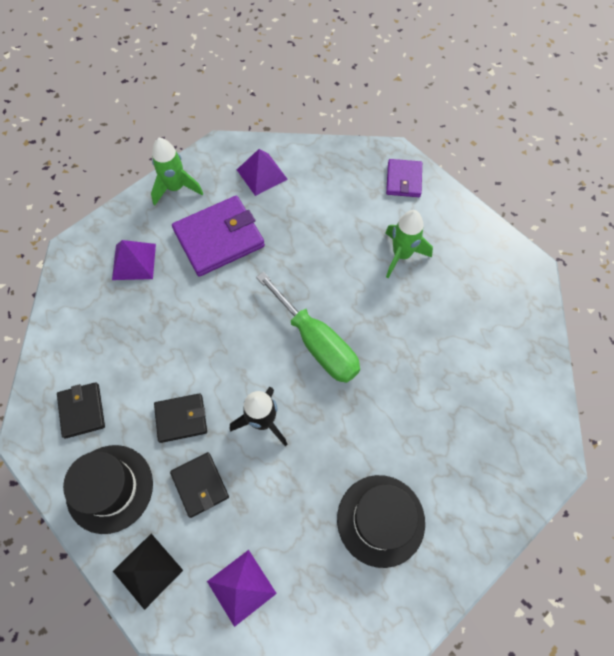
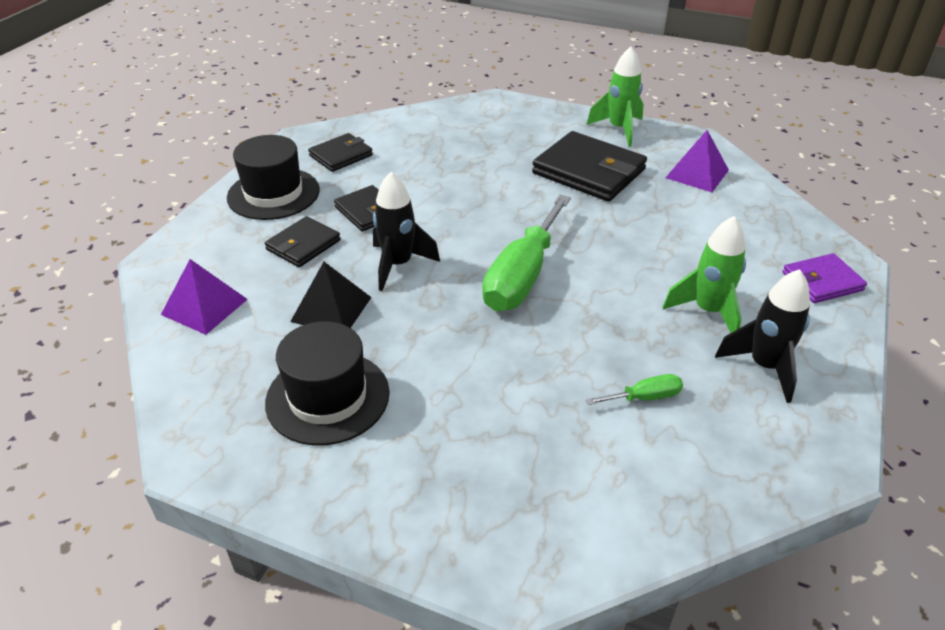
camera: 65 degrees right, 25 degrees down
purple pyramid [112,240,156,280] -> none
black pyramid [113,534,183,610] -> black pyramid moved to [290,262,372,328]
purple wallet [172,196,265,277] -> black wallet [532,131,647,202]
none -> green screwdriver [586,374,683,405]
none -> black rocket [715,269,810,403]

